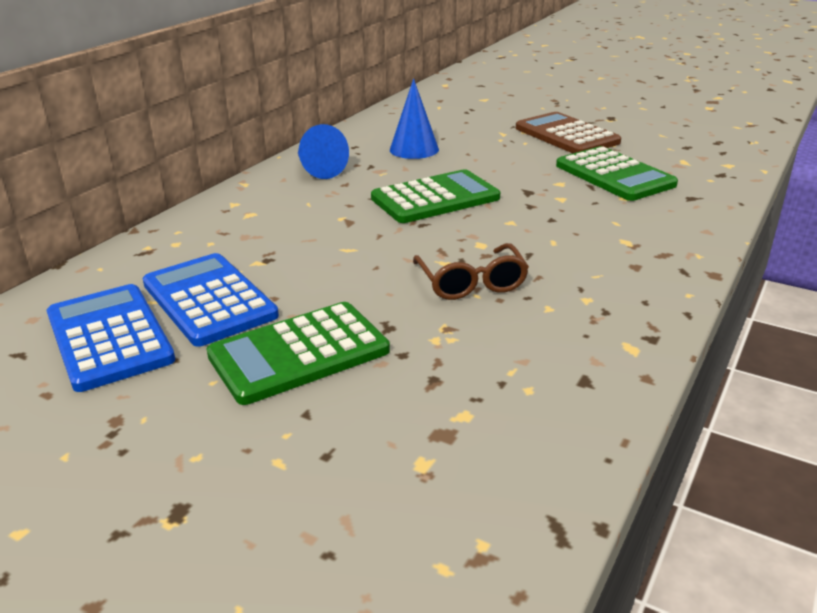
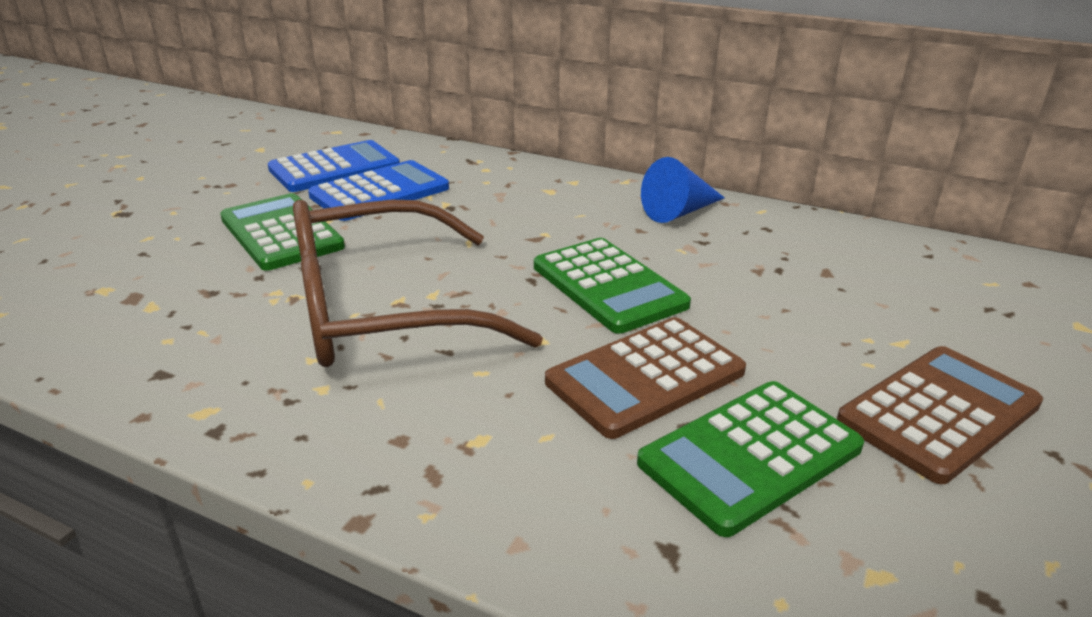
camera: 85 degrees right, 0 degrees up
blue cone [390,78,439,159] -> none
brown glasses [413,243,529,300] -> brown glasses [293,200,543,367], size x2.13
none -> brown calculator [545,317,746,439]

